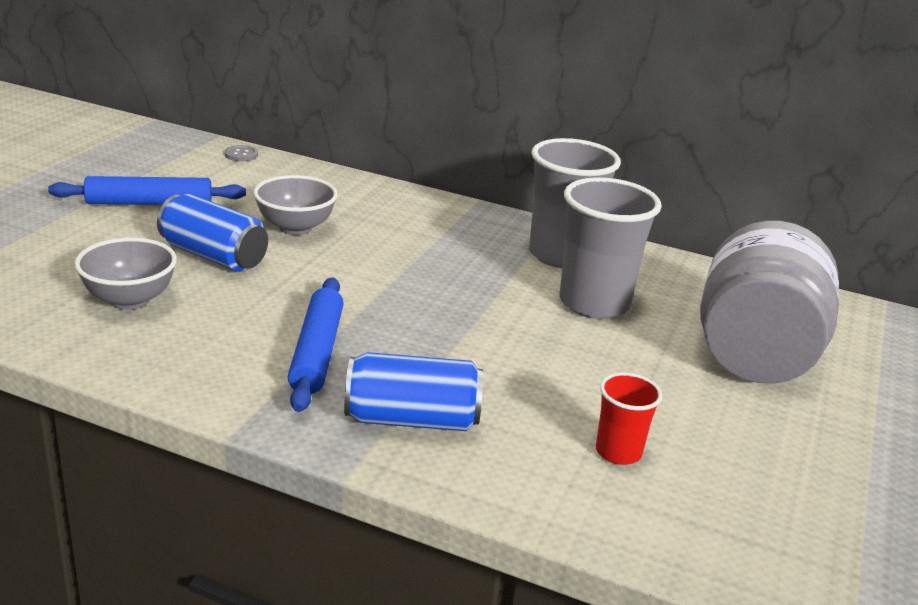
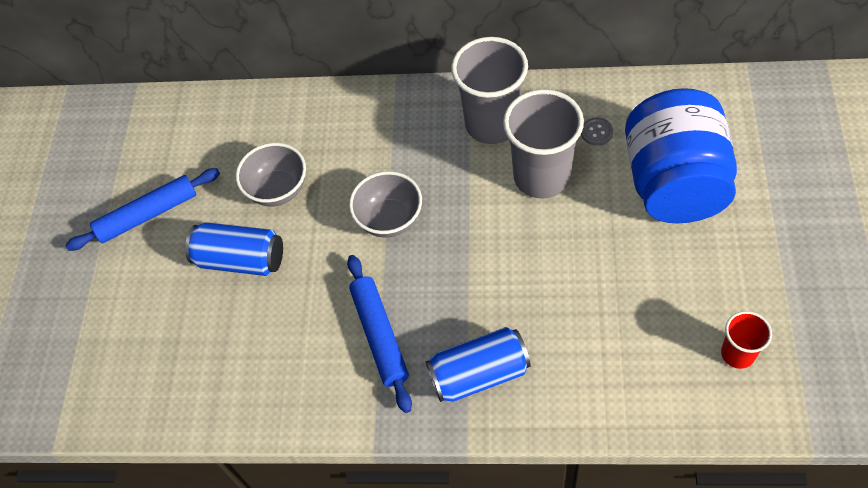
camera: 10 degrees left, 30 degrees up
grey bowl [75,238,177,310] -> grey bowl moved to [349,171,422,238]
grey button [224,145,258,161] -> grey button moved to [581,118,613,146]
red cup [596,373,663,465] -> red cup moved to [721,311,772,369]
grey jar [700,220,839,384] -> blue jar [625,88,737,224]

